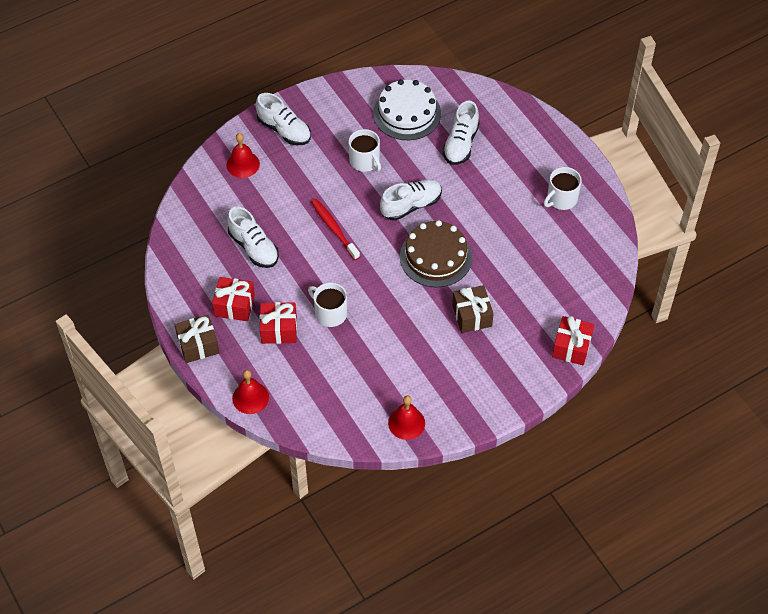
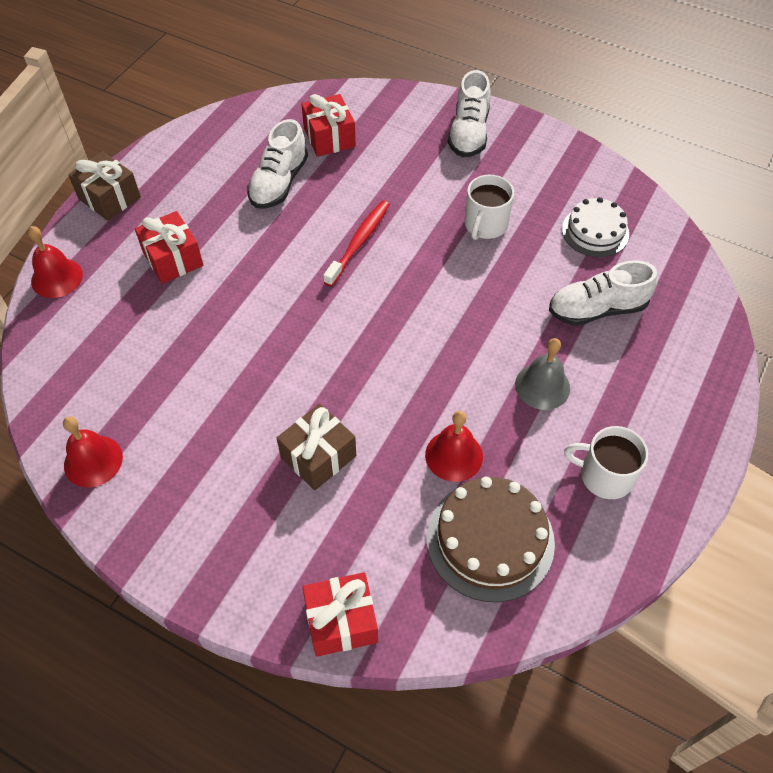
camera: 60 degrees right, 0 degrees up
red gift [212,277,255,321] -> red gift moved to [301,94,356,157]
red bell [226,133,260,178] -> red bell moved to [425,411,483,482]
white mug [308,283,347,327] -> none
white cake [373,79,441,140] -> white cake [562,197,629,257], size x0.65
white shoe [380,179,442,221] -> none
brown cake [400,220,472,287] -> brown cake moved to [427,477,555,602]
none -> grey bell [515,338,570,410]

